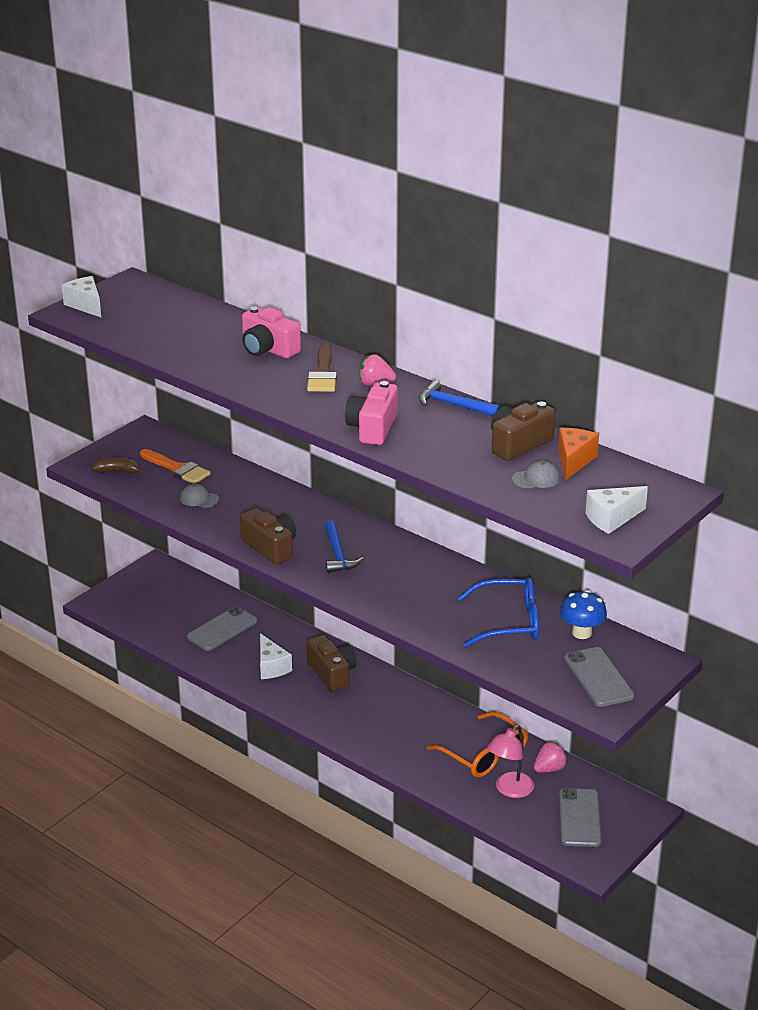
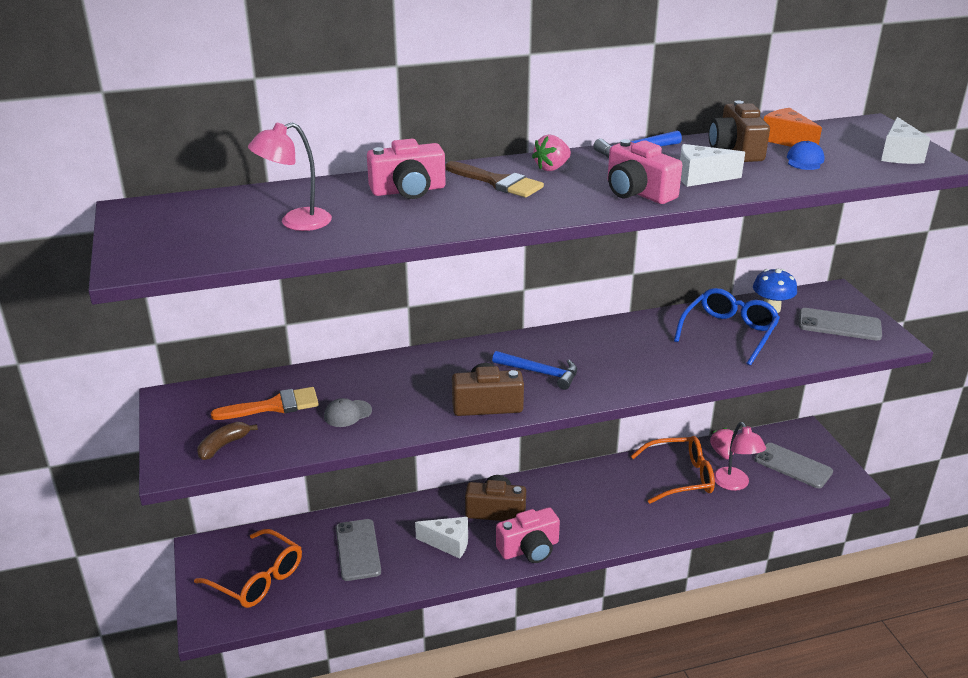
camera: 55 degrees left, 0 degrees up
white cheese [62,276,101,317] -> white cheese moved to [680,144,745,187]
grey cap [512,461,560,489] -> blue cap [787,141,824,170]
none -> orange glasses [194,529,302,608]
none -> pink lamp [248,122,332,231]
none -> pink camera [496,507,560,563]

